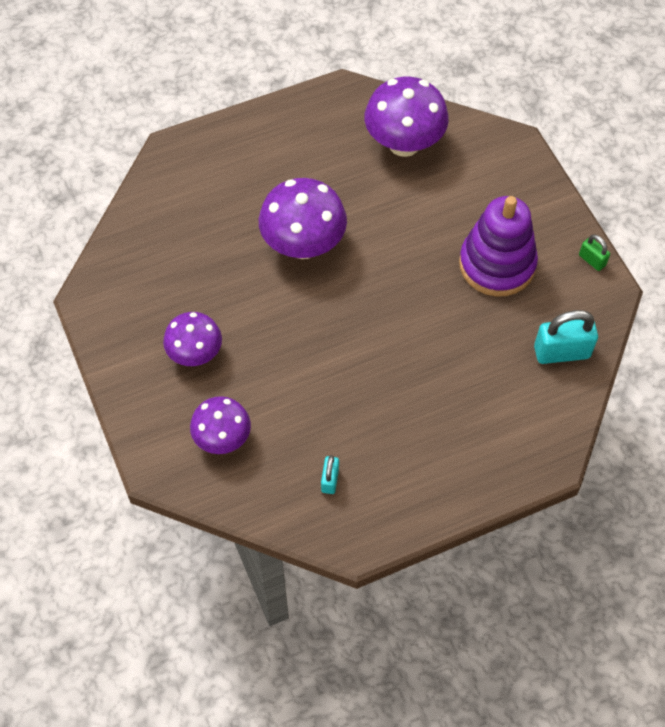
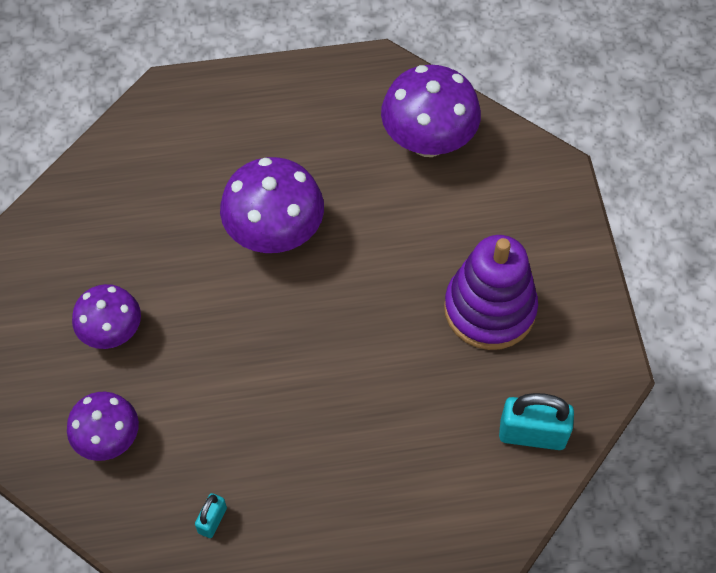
camera: 15 degrees right, 0 degrees up
green padlock [579,235,610,271] -> none

